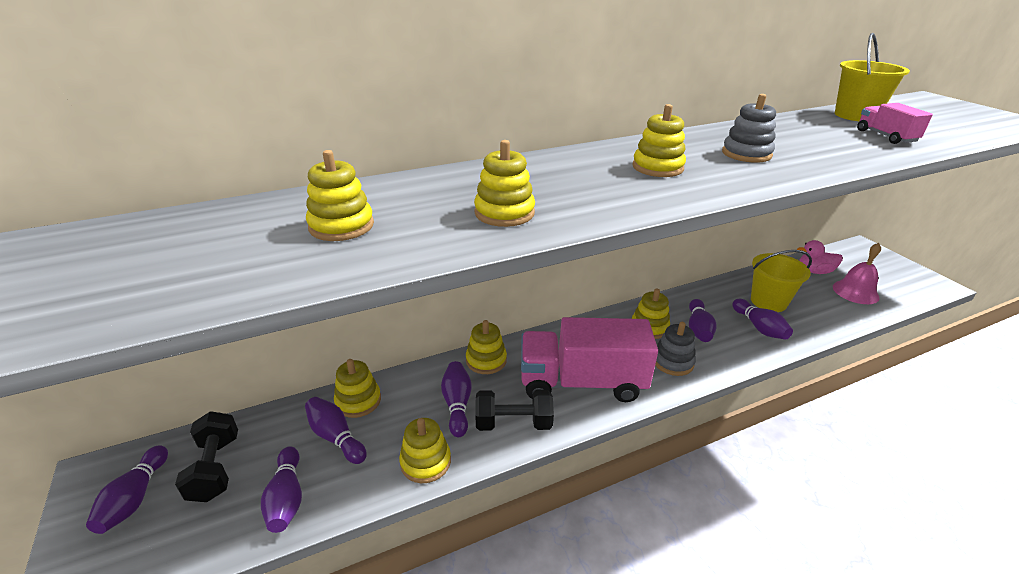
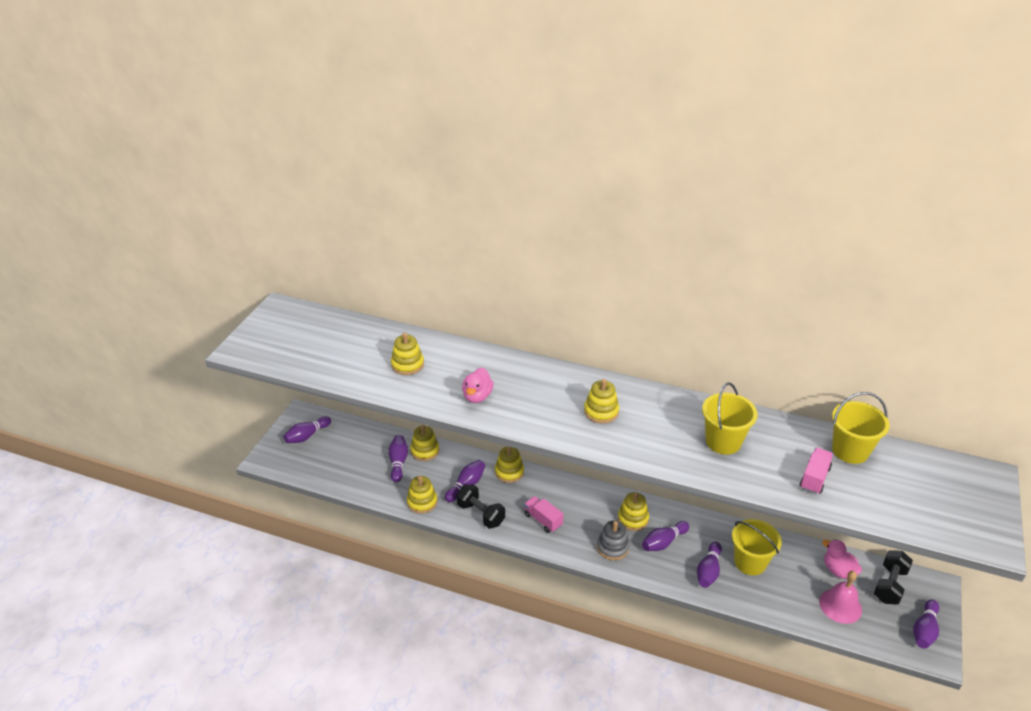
camera: 45 degrees right, 5 degrees up
black dumbbell [175,411,238,502] -> black dumbbell moved to [874,550,913,604]
purple bowling pin [261,446,302,533] -> purple bowling pin moved to [913,600,939,649]
yellow stacking toy [474,140,535,227] -> pink duck [462,367,494,403]
pink truck [521,317,658,402] -> pink truck [524,496,563,533], size x0.45
grey stacking toy [722,94,776,163] -> none
none -> yellow bucket [702,382,757,455]

